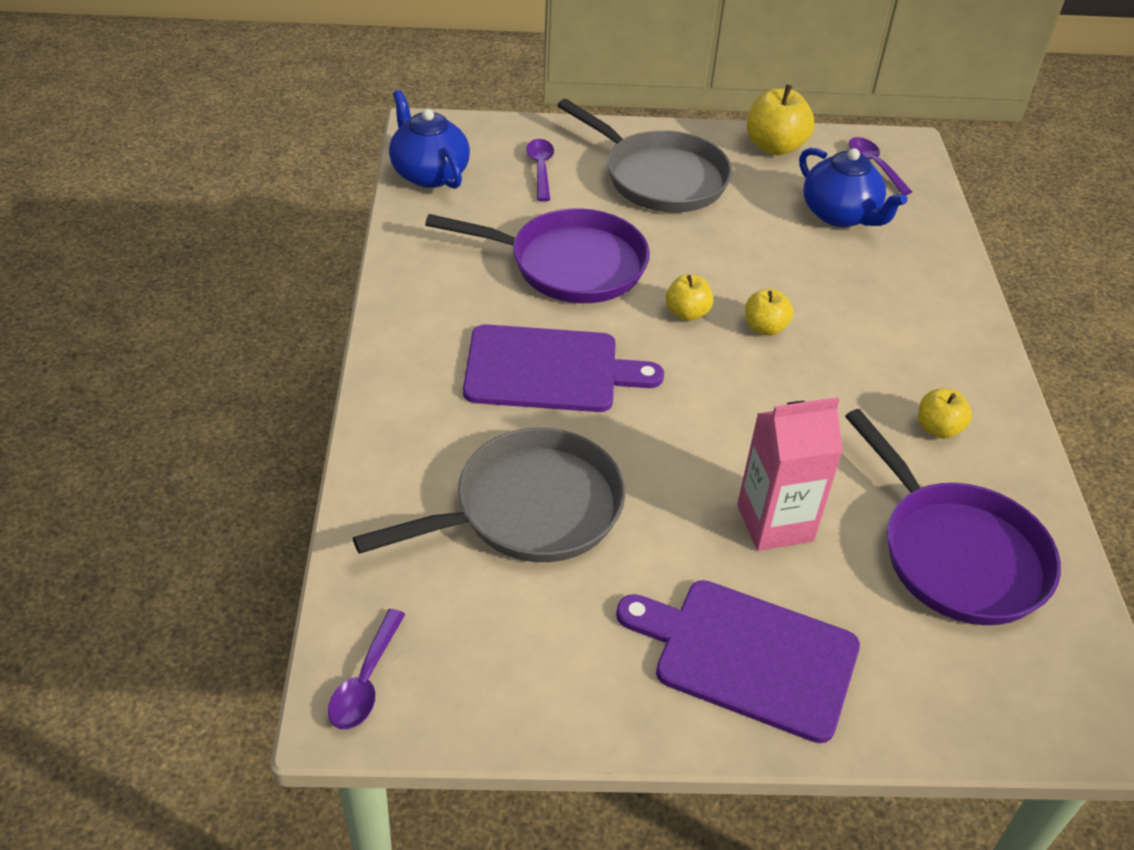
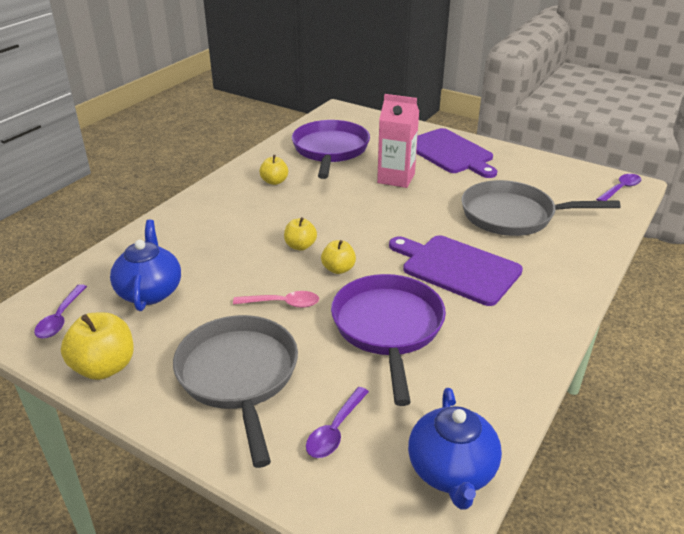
camera: 145 degrees left, 10 degrees down
purple pan [425,208,650,303] -> purple pan turned 45 degrees clockwise [331,274,446,406]
none -> pink spoon [233,291,319,308]

